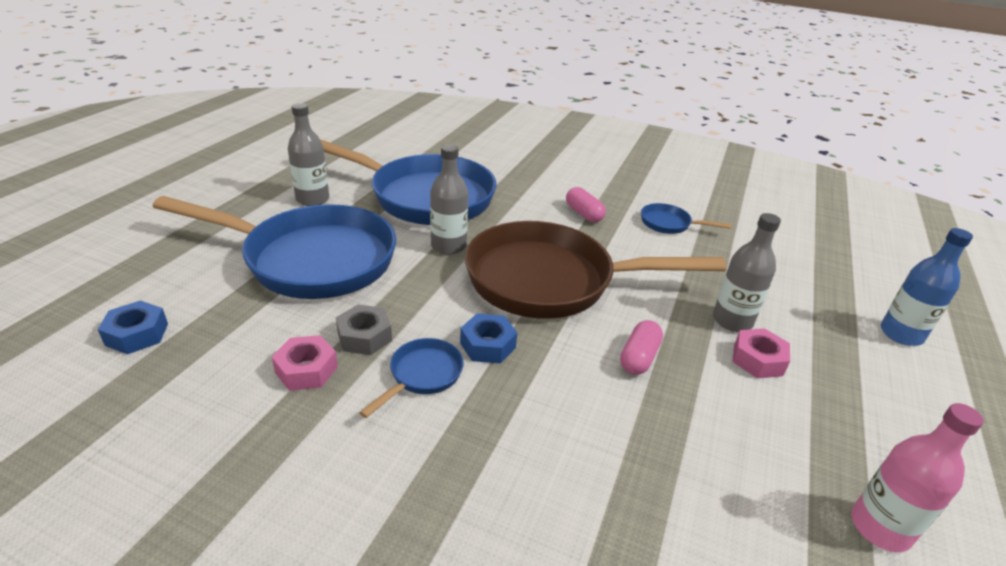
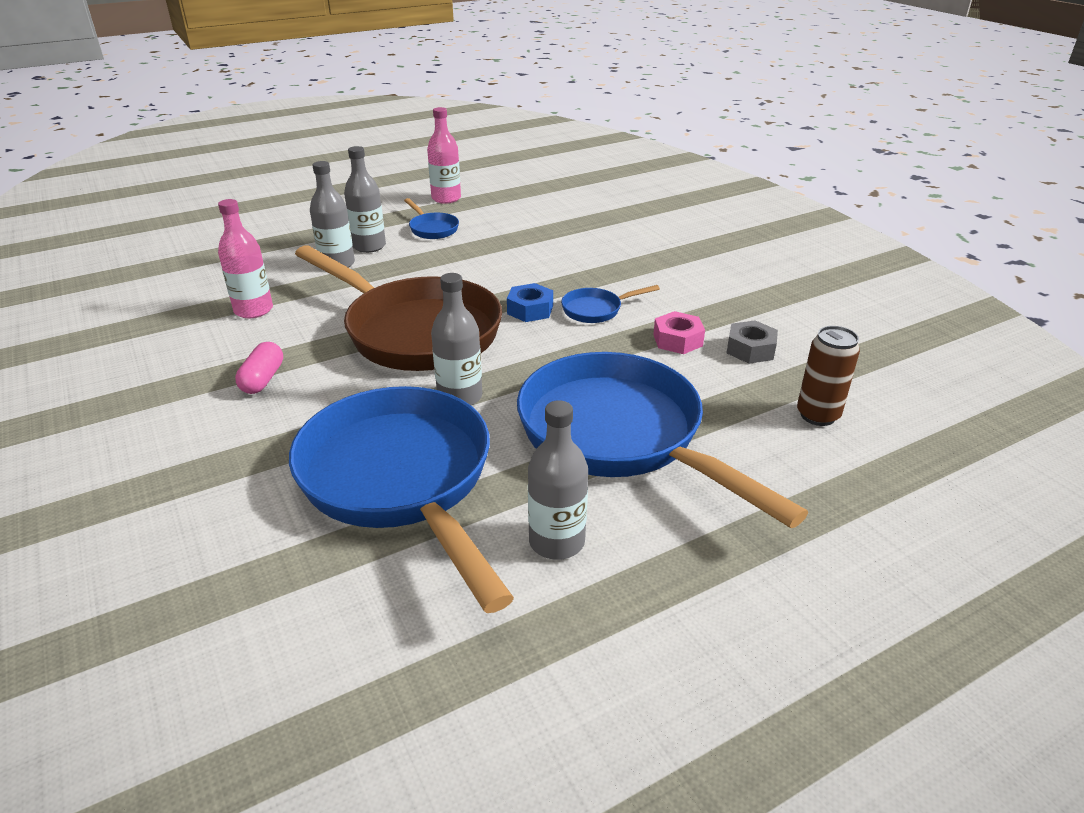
camera: 140 degrees left, 0 degrees up
blue nut [98,300,168,354] -> brown can [797,326,860,426]
grey nut [336,304,392,355] -> grey nut moved to [727,320,778,364]
pink capsule [620,320,663,375] -> none
blue pan [641,203,731,234] -> blue pan moved to [404,198,459,239]
pink nut [733,328,790,378] -> grey bottle [344,146,386,253]
blue bottle [881,228,973,346] -> none
none -> pink bottle [218,199,273,318]

